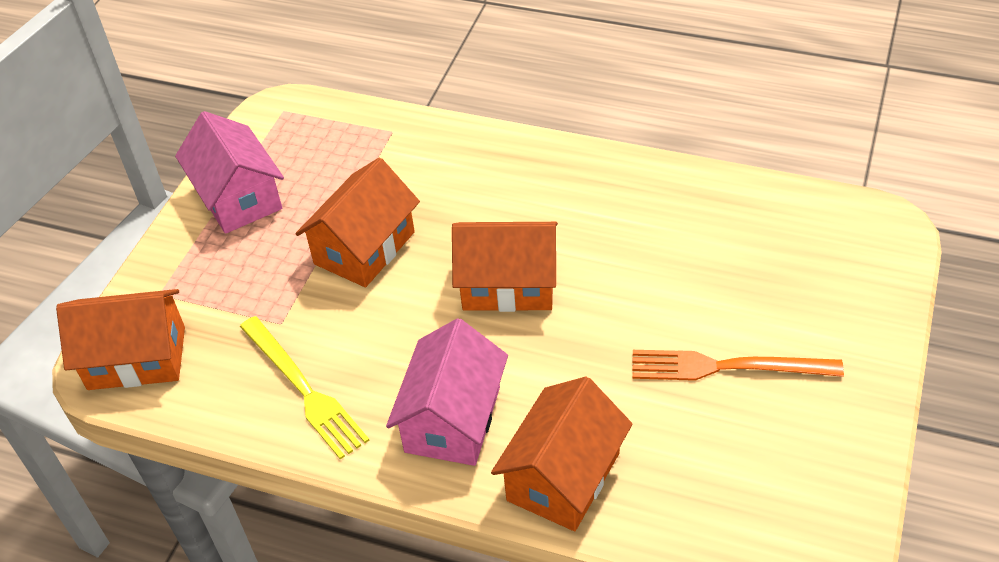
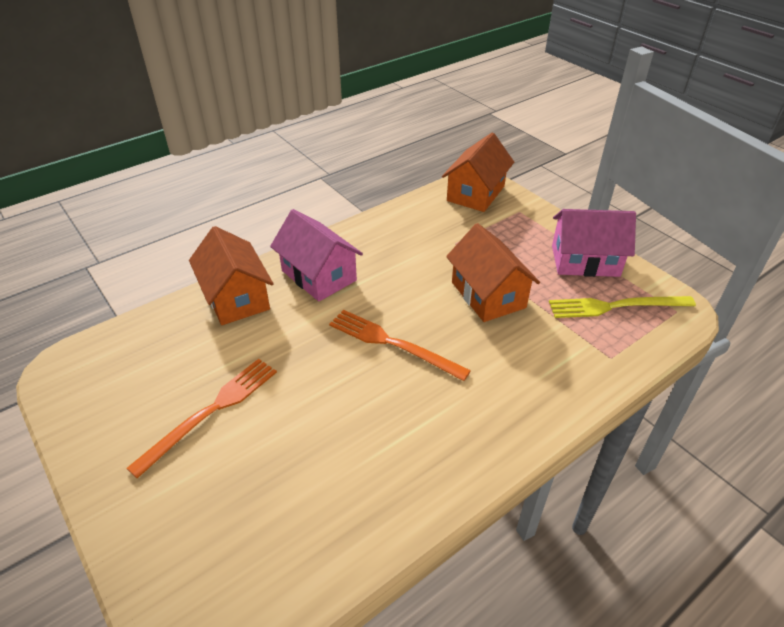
camera: 120 degrees right, 5 degrees down
yellow fork [240,316,370,460] -> yellow fork moved to [549,296,696,318]
orange house [452,222,558,312] -> orange fork [329,310,471,381]

